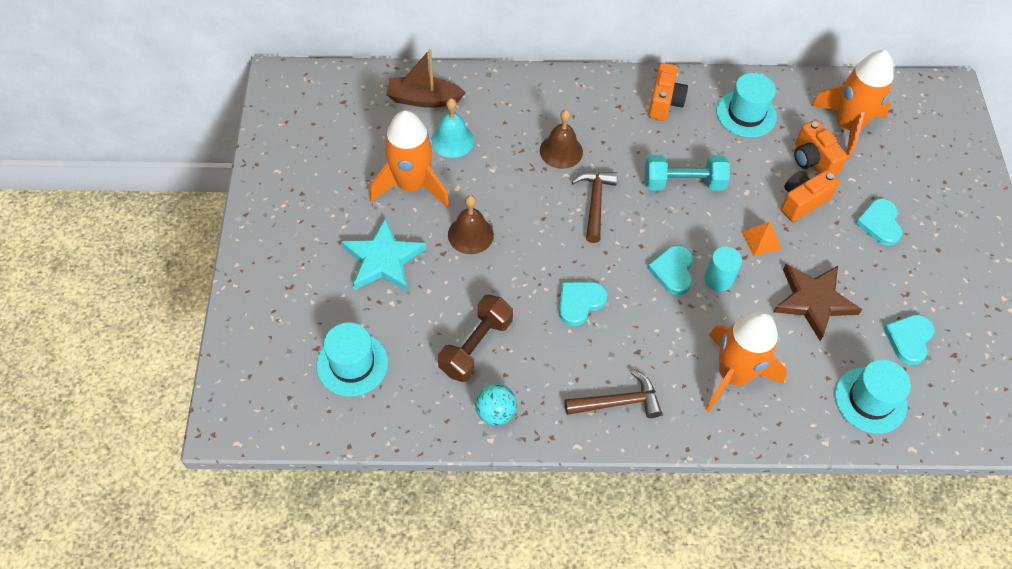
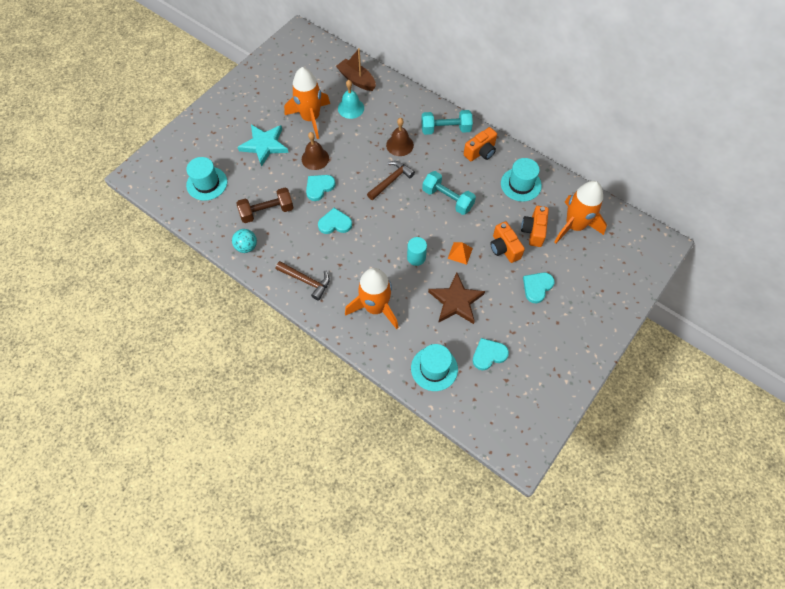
camera: 40 degrees right, 5 degrees up
turquoise heart [647,245,693,295] -> turquoise heart moved to [306,175,336,201]
orange camera [781,170,840,222] -> orange camera turned 120 degrees counterclockwise [490,221,525,263]
none -> turquoise dumbbell [421,110,473,135]

